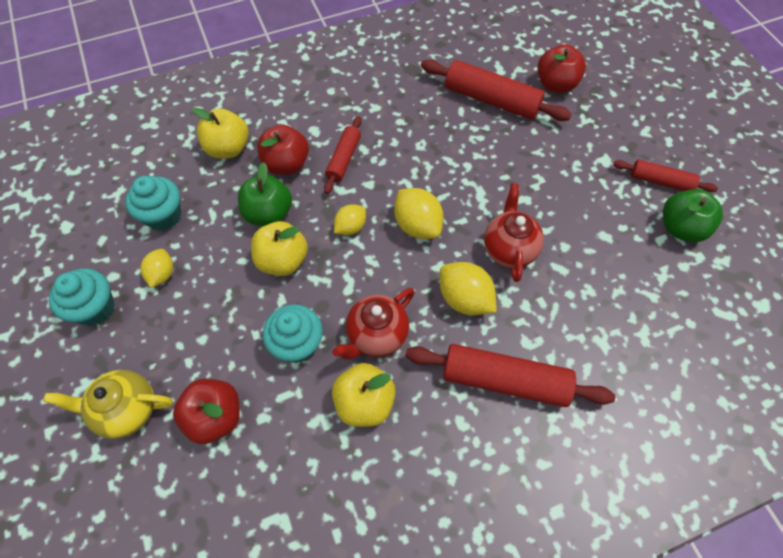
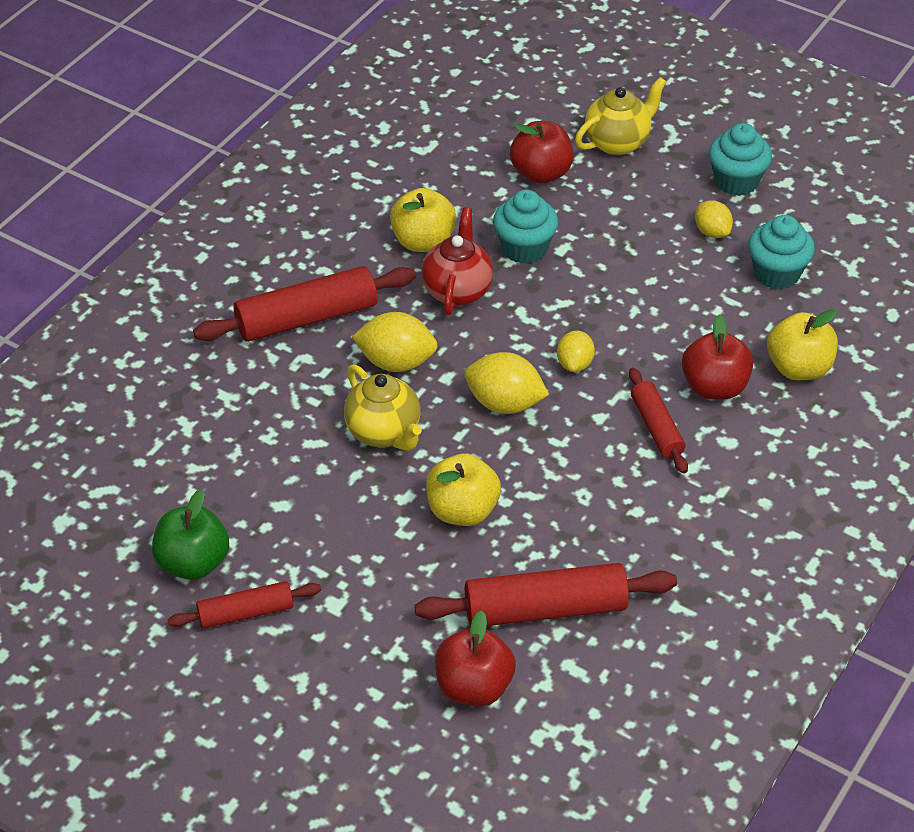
camera: 145 degrees right, 15 degrees down
green apple [238,162,292,226] -> none
yellow apple [251,221,308,276] -> yellow apple moved to [426,453,501,526]
red teapot [484,183,544,282] -> yellow teapot [344,364,422,451]

